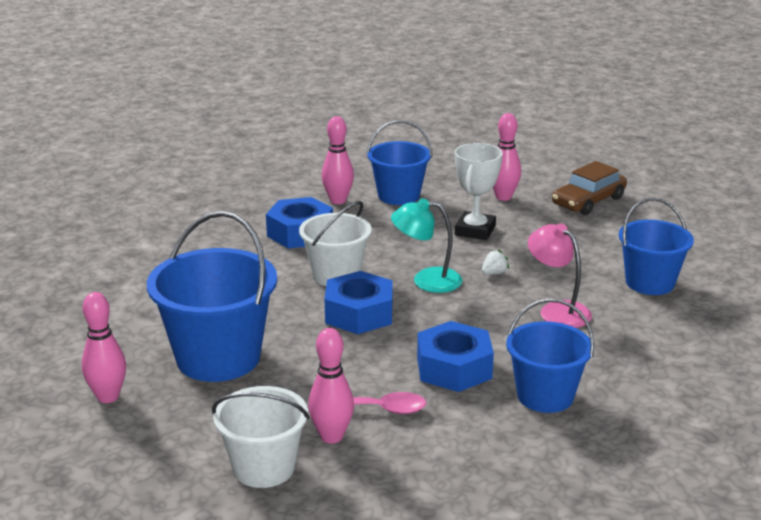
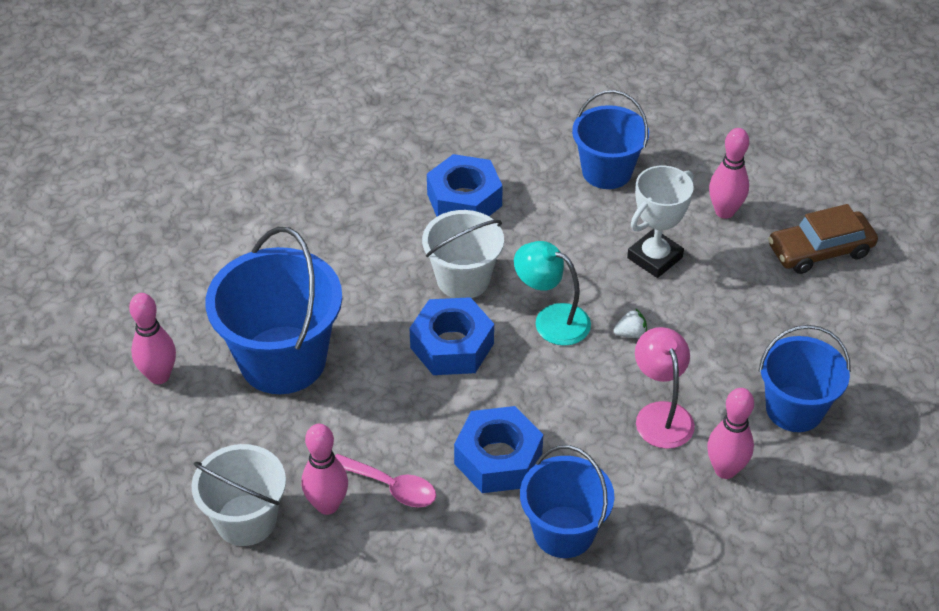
camera: 25 degrees right, 20 degrees up
pink bowling pin [322,116,354,204] -> pink bowling pin moved to [707,388,754,479]

